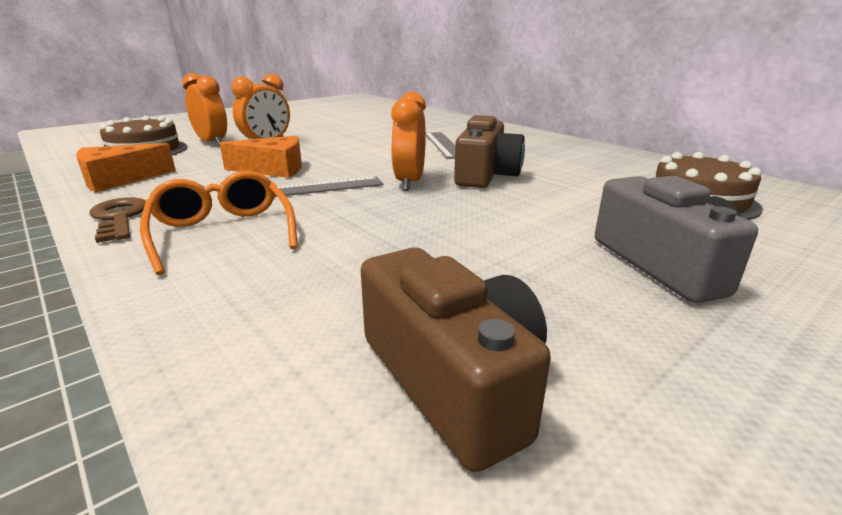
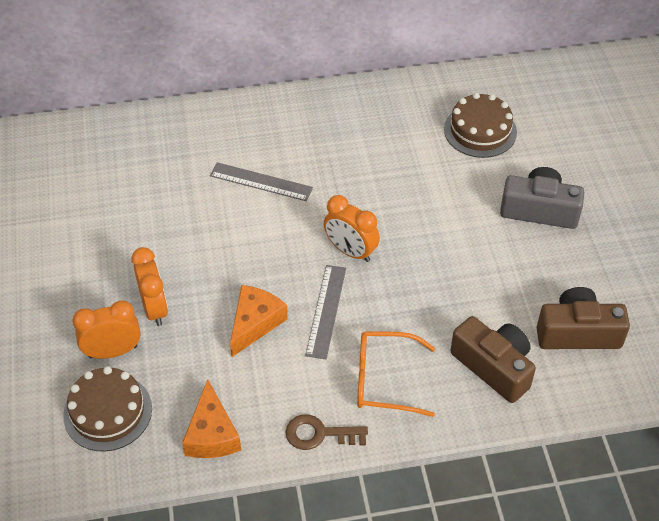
camera: 60 degrees left, 25 degrees up
brown camera [454,115,525,188] -> brown camera moved to [450,316,536,403]

